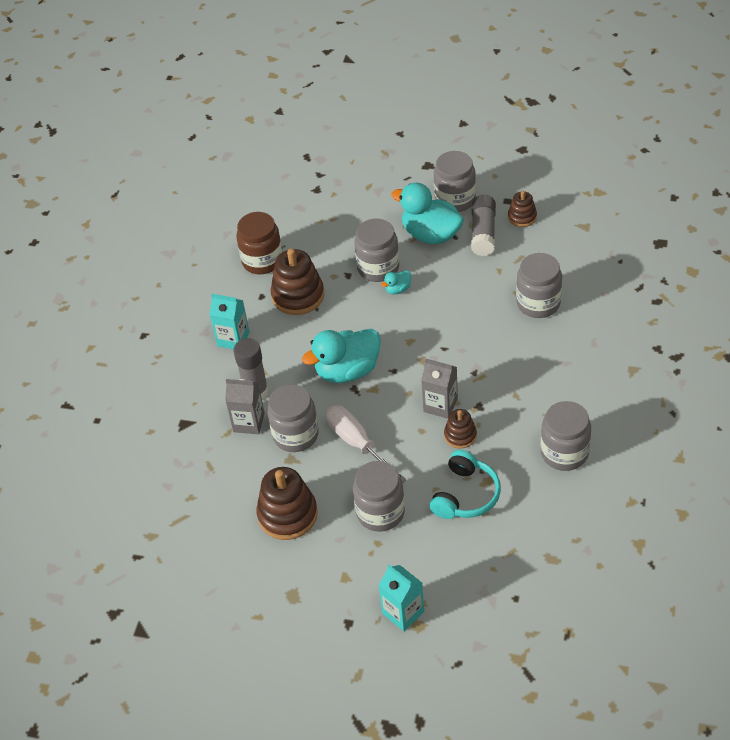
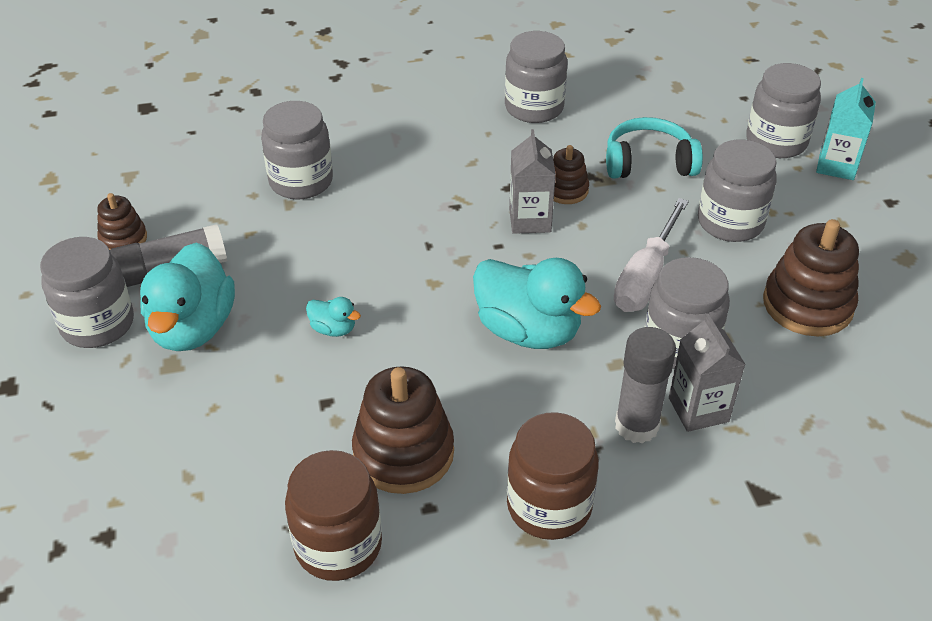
camera: 120 degrees left, 5 degrees down
turquoise carton [210,294,249,350] -> brown jar [507,412,599,540]
grey jar [354,219,399,282] -> grey jar moved to [746,63,821,158]

